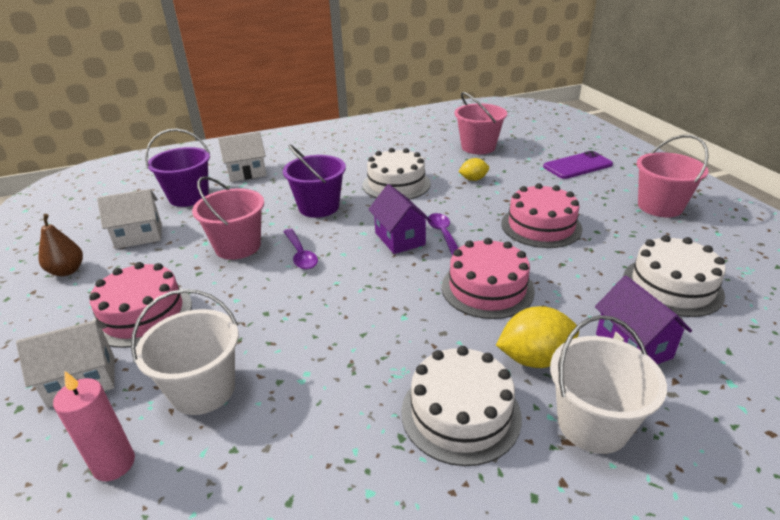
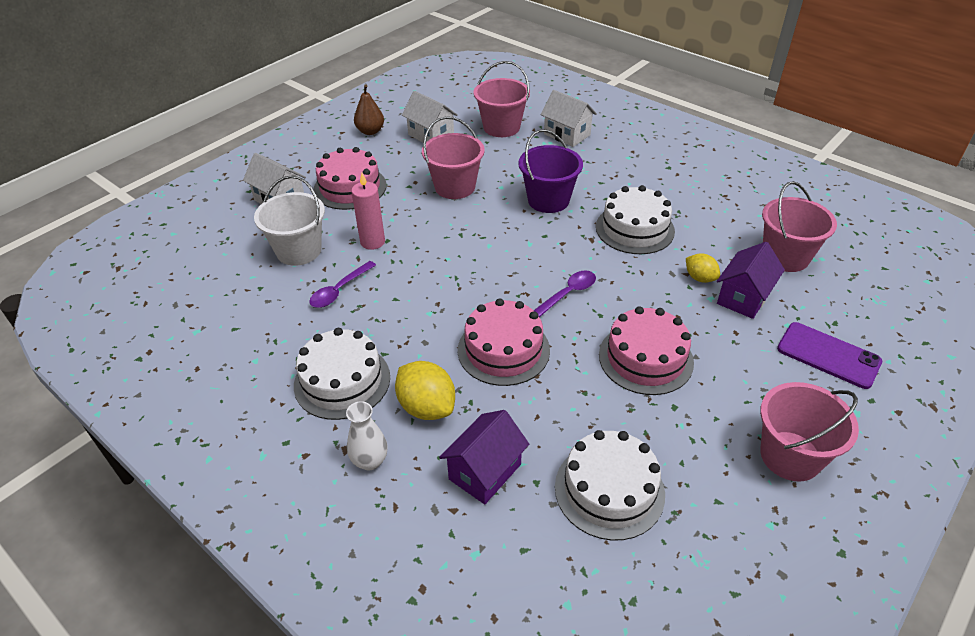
camera: 60 degrees right, 10 degrees up
pink candle [53,371,135,481] -> pink candle moved to [351,173,385,250]
purple bucket [145,129,210,207] -> pink bucket [474,61,530,137]
purple spoon [284,229,318,270] -> purple spoon moved to [309,261,376,308]
purple house [368,184,432,254] -> purple house moved to [717,242,785,319]
white bucket [550,315,667,454] -> white vase [346,401,388,470]

